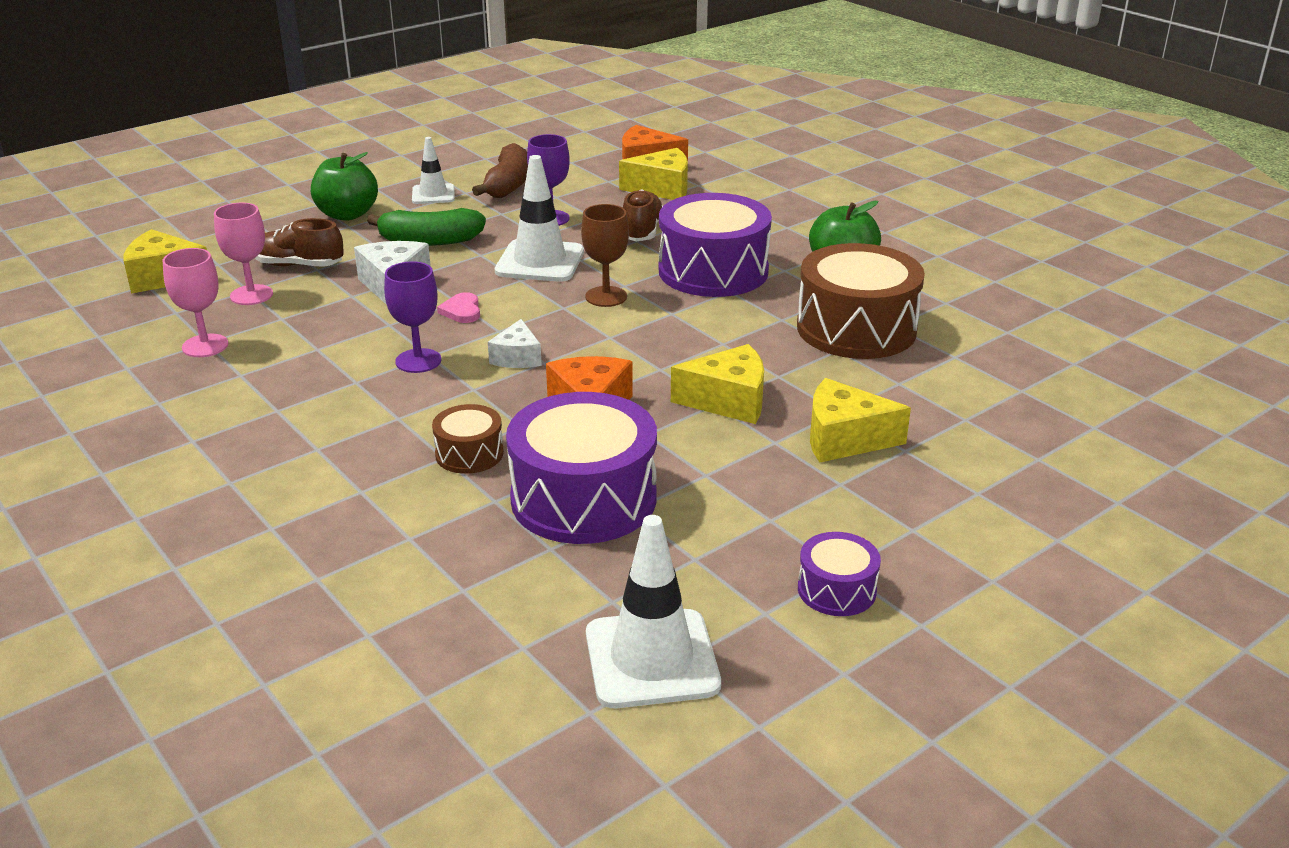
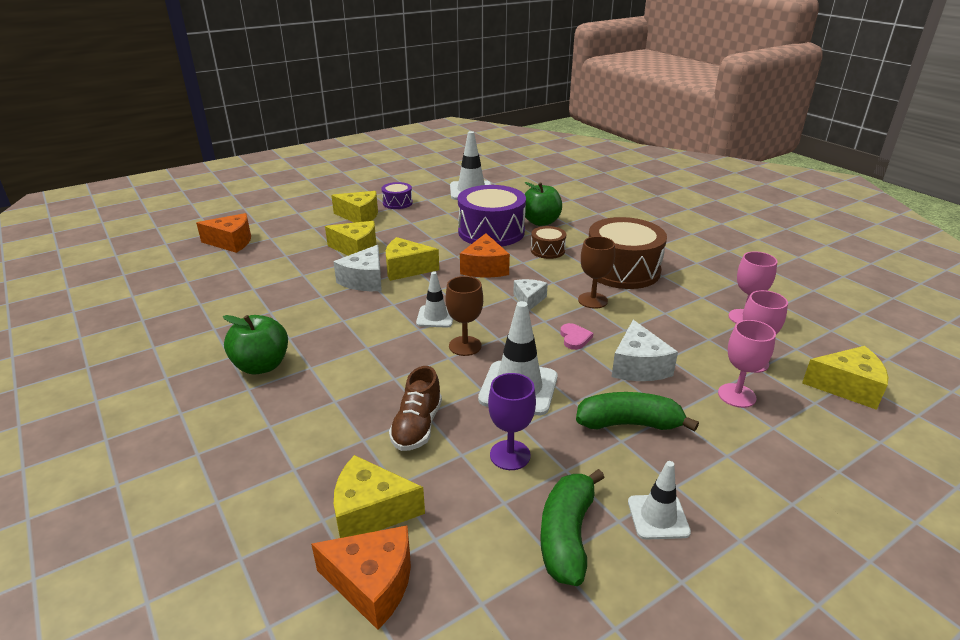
camera: 175 degrees left, 0 degrees up
brown shoe [255,218,344,267] -> pink goblet [718,320,776,408]
green apple [311,152,378,221] -> green apple moved to [524,182,562,226]
purple goblet [384,261,441,373] -> brown goblet [578,236,615,309]
brown banana [472,143,528,198] -> green banana [540,469,605,586]
purple drum [659,193,772,297] -> none
brown drum [797,243,925,359] -> brown drum moved to [589,217,667,289]
none -> orange cheese [196,213,251,253]
none -> yellow cheese [331,191,378,223]
none -> white cheese [334,245,382,291]
none -> white traffic cone [416,272,453,328]

